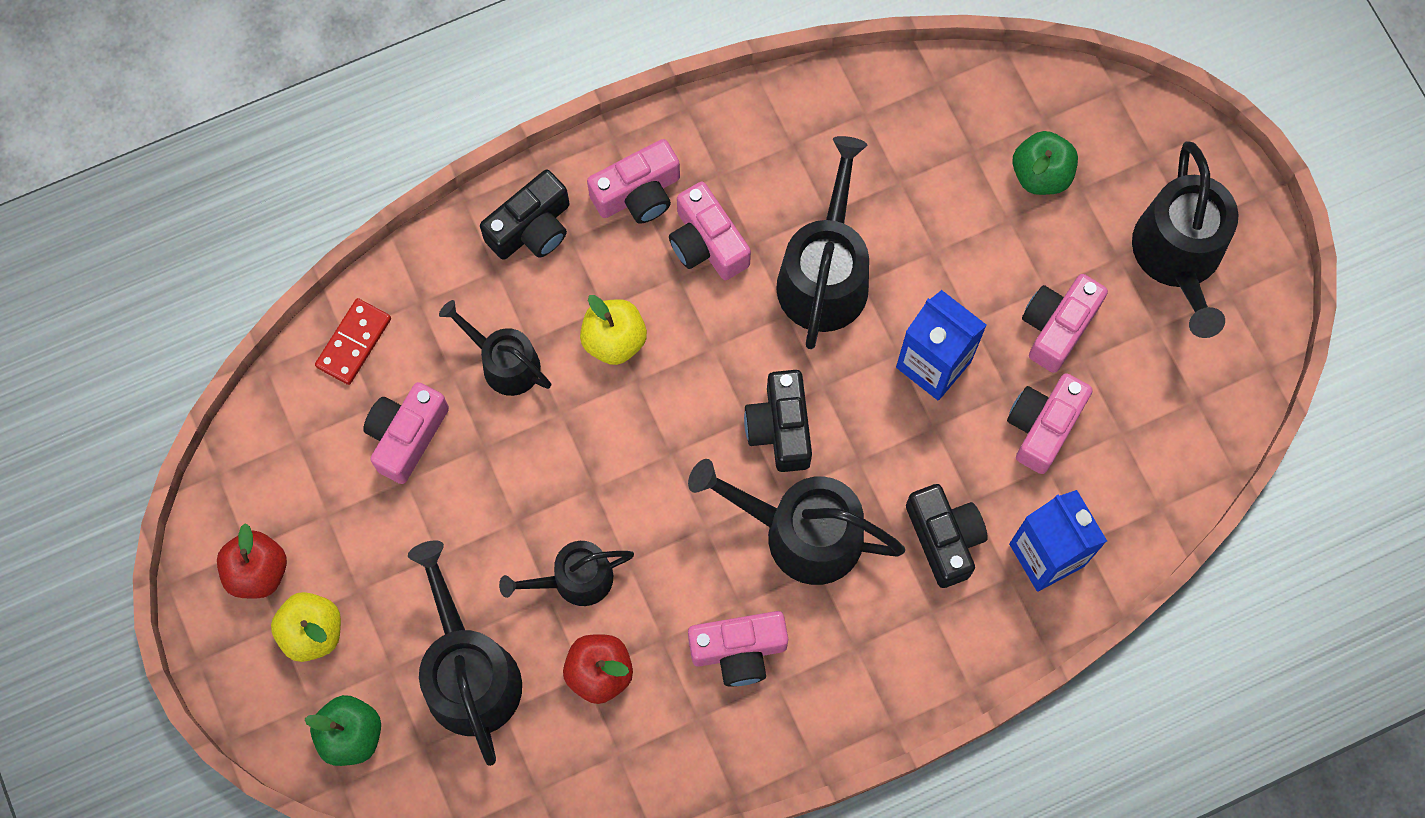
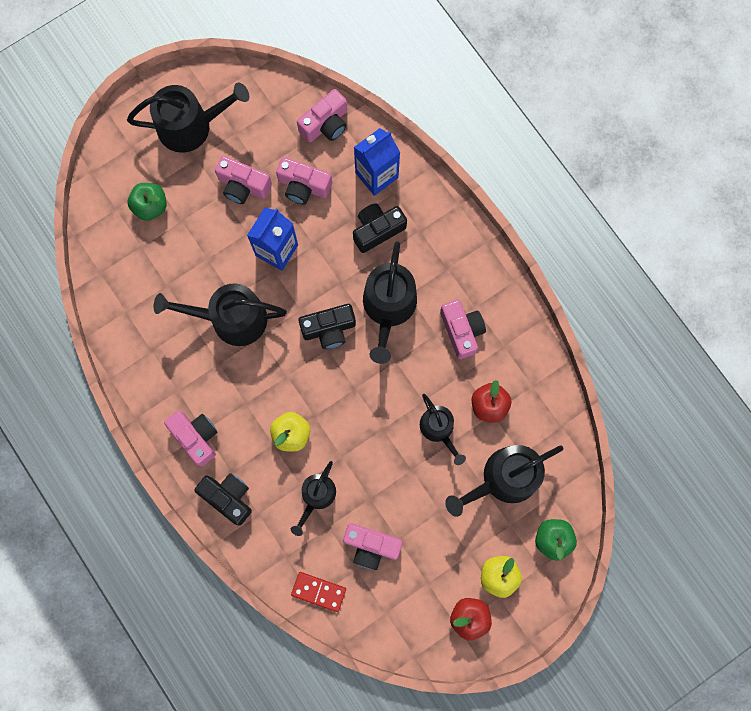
camera: 100 degrees left, 5 degrees up
pink camera [669,182,751,280] -> pink camera moved to [297,89,347,142]

